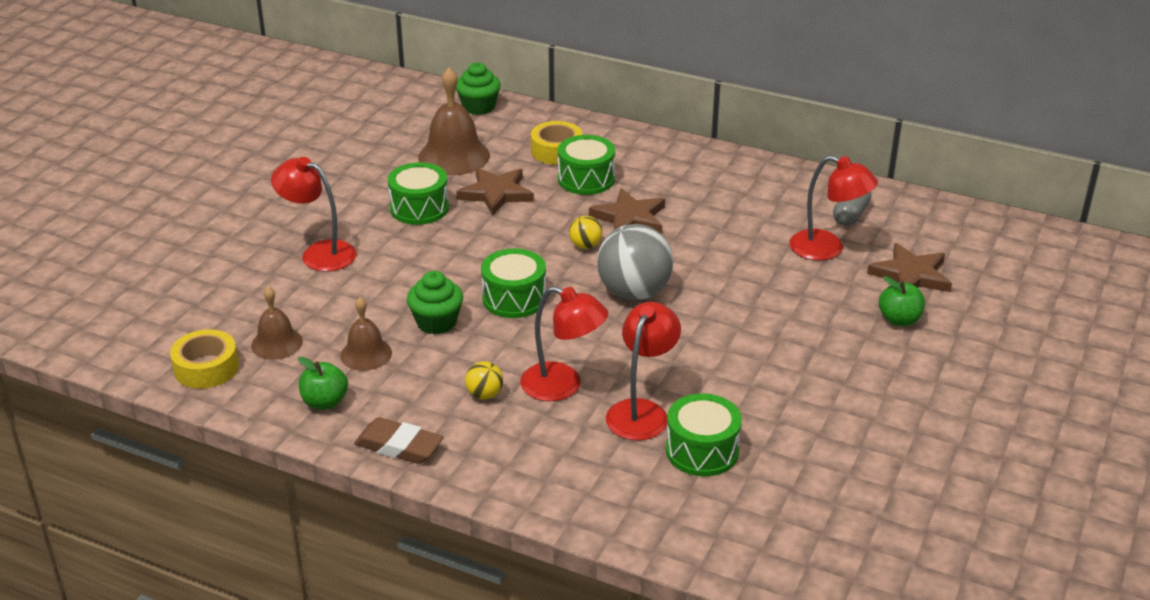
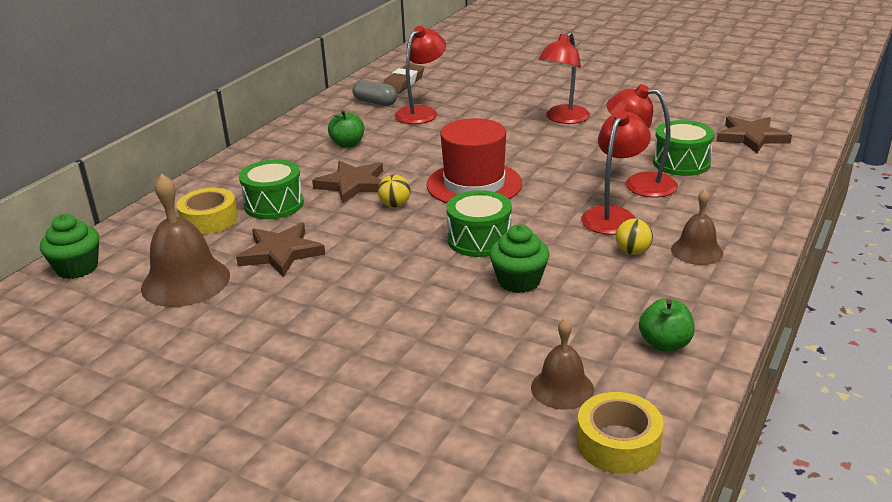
camera: 85 degrees left, 5 degrees down
red lamp [271,157,357,272] -> red lamp moved to [538,32,590,124]
brown bell [340,297,392,371] -> brown bell moved to [671,189,723,265]
brown eraser [354,417,444,464] -> brown eraser moved to [383,64,424,94]
green drum [388,162,449,225] -> none
grey ball [597,224,673,300] -> red hat [427,118,522,203]
brown star [867,243,952,292] -> brown star moved to [716,116,792,153]
green apple [879,276,925,326] -> green apple moved to [328,110,365,148]

